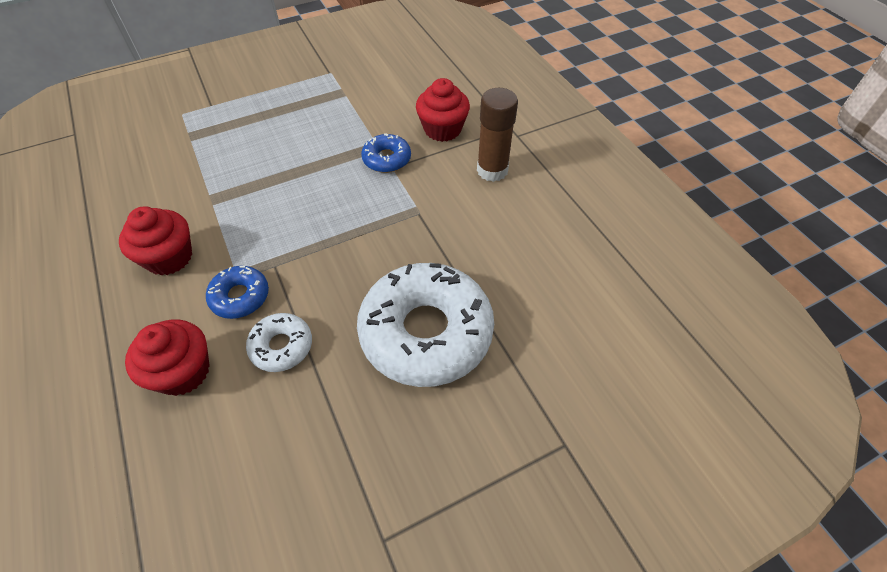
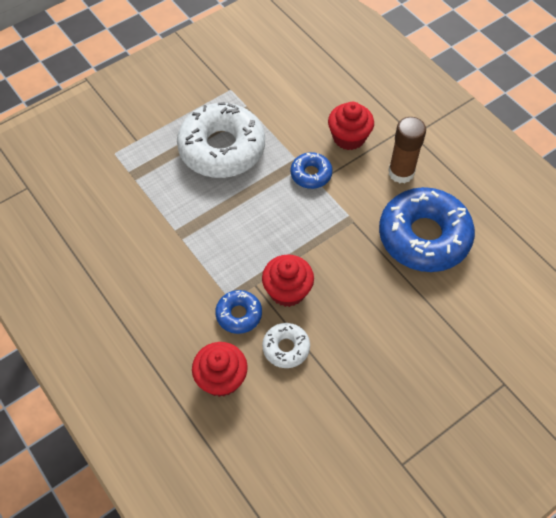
camera: 10 degrees left, 5 degrees up
red cupcake [119,206,192,276] -> red cupcake moved to [262,255,314,307]
white donut [357,263,494,387] -> white donut moved to [177,102,265,178]
none -> blue donut [379,187,475,272]

